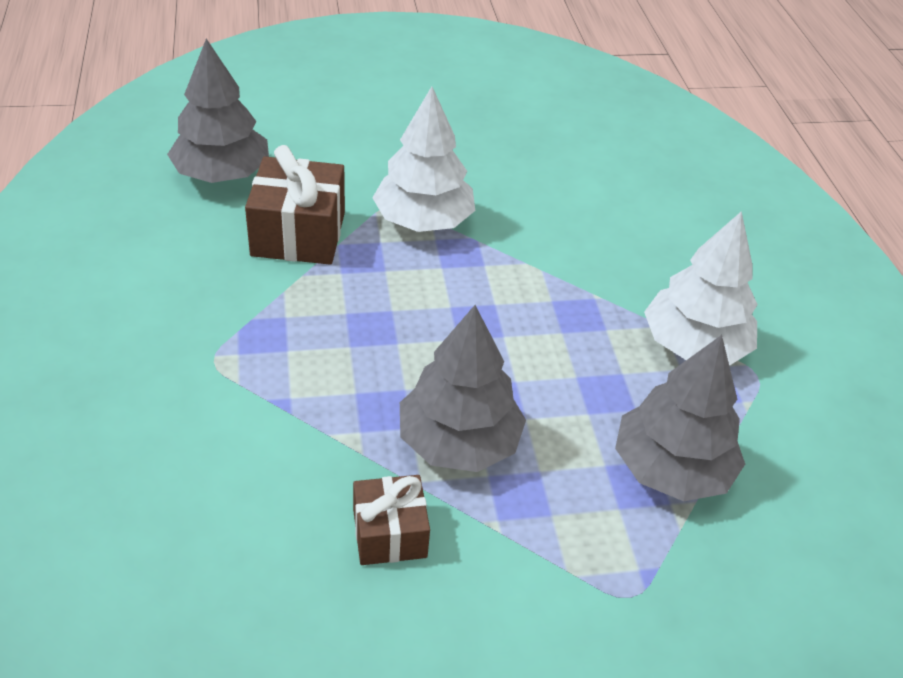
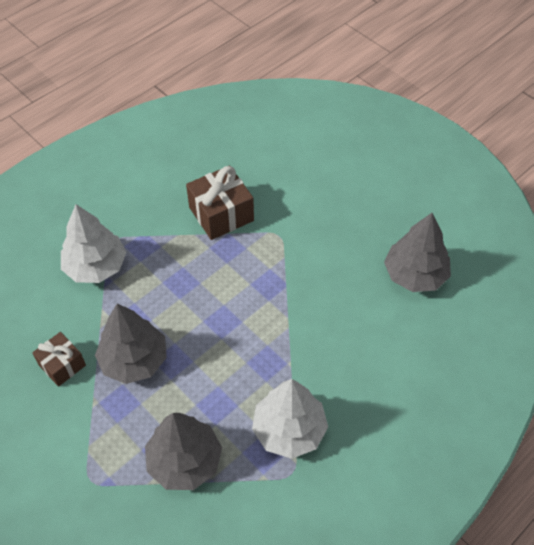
camera: 60 degrees right, 10 degrees up
grey tree [167,38,269,183] -> grey tree moved to [384,213,451,292]
white tree [372,87,475,232] -> white tree moved to [61,204,127,283]

